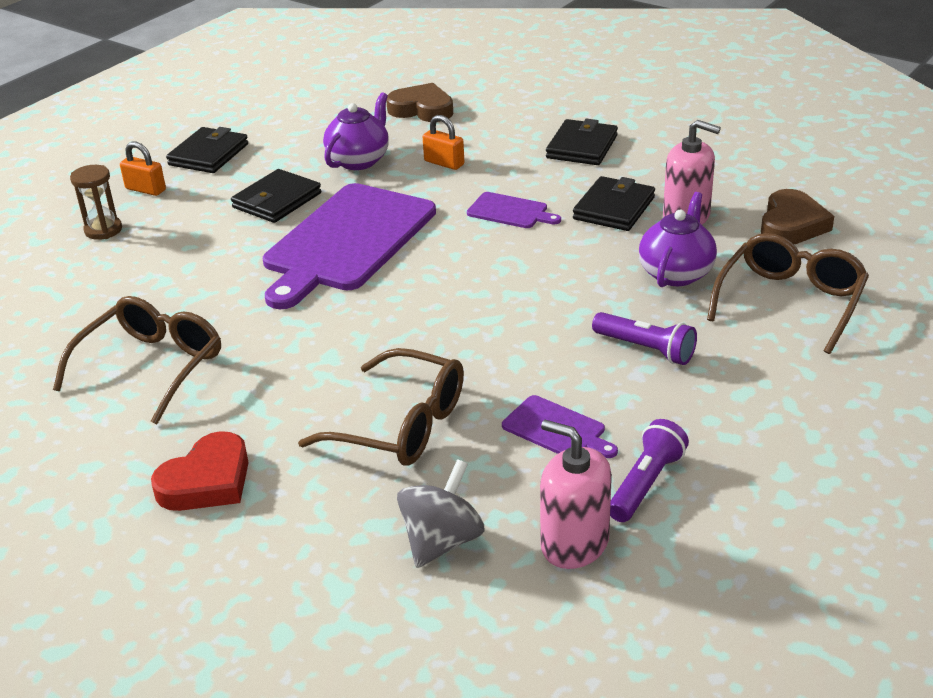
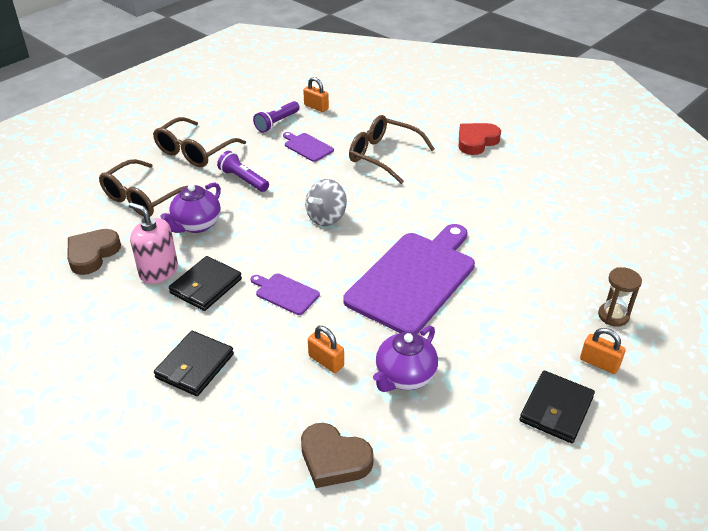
camera: 175 degrees left, 5 degrees up
brown glasses [53,296,221,424] -> brown glasses moved to [153,117,246,167]
black wallet [231,169,321,223] -> none
grey spinning top [397,459,485,568] -> grey spinning top moved to [305,179,347,226]
pink soap dispenser [540,420,612,569] -> orange padlock [303,77,329,112]

